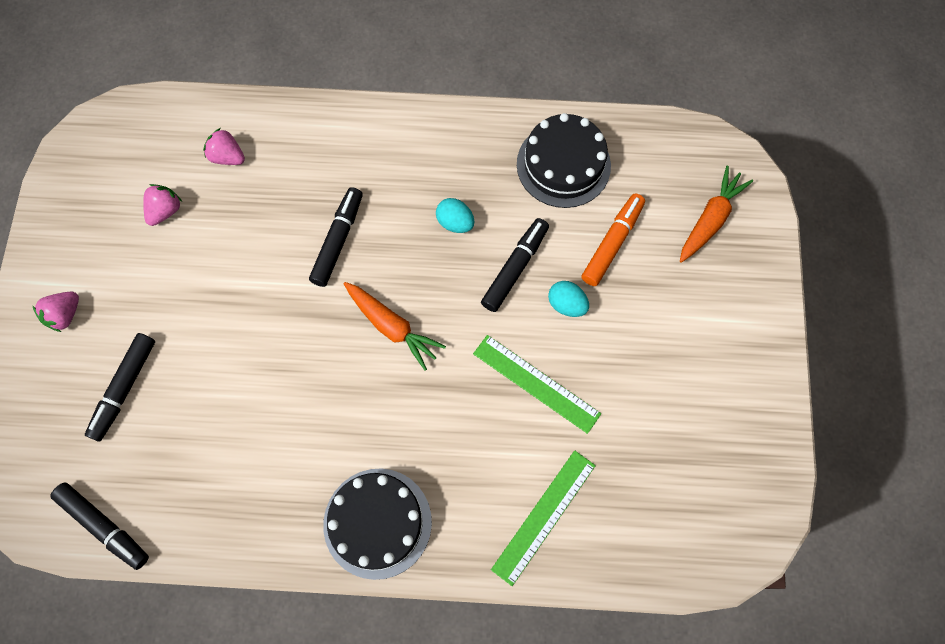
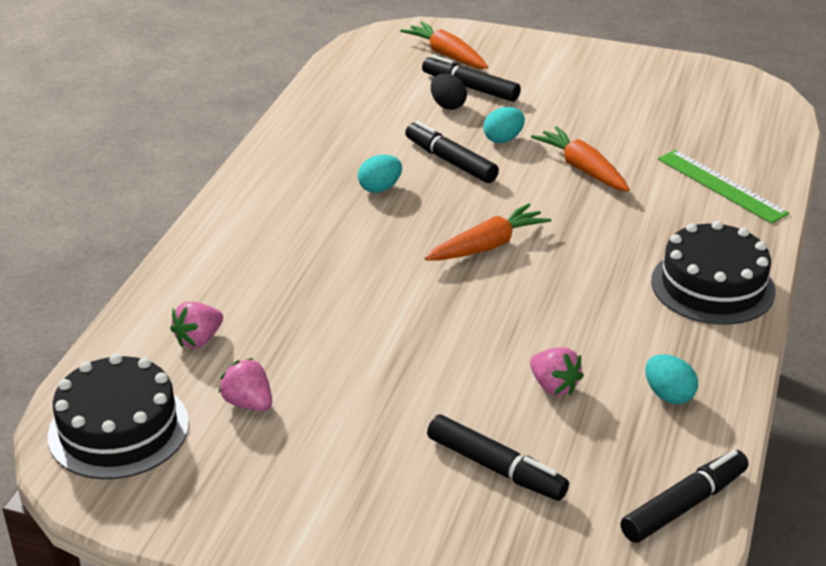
camera: 75 degrees left, 35 degrees down
pink strawberry [33,292,79,332] -> pink strawberry moved to [530,347,584,396]
black marker [309,187,363,287] -> black marker moved to [422,55,521,102]
green ruler [473,335,601,434] -> orange carrot [531,126,630,191]
black cake [517,113,611,208] -> black cake moved to [48,354,189,479]
orange marker [581,194,645,286] -> black egg [431,74,467,110]
none -> turquoise egg [645,354,698,404]

